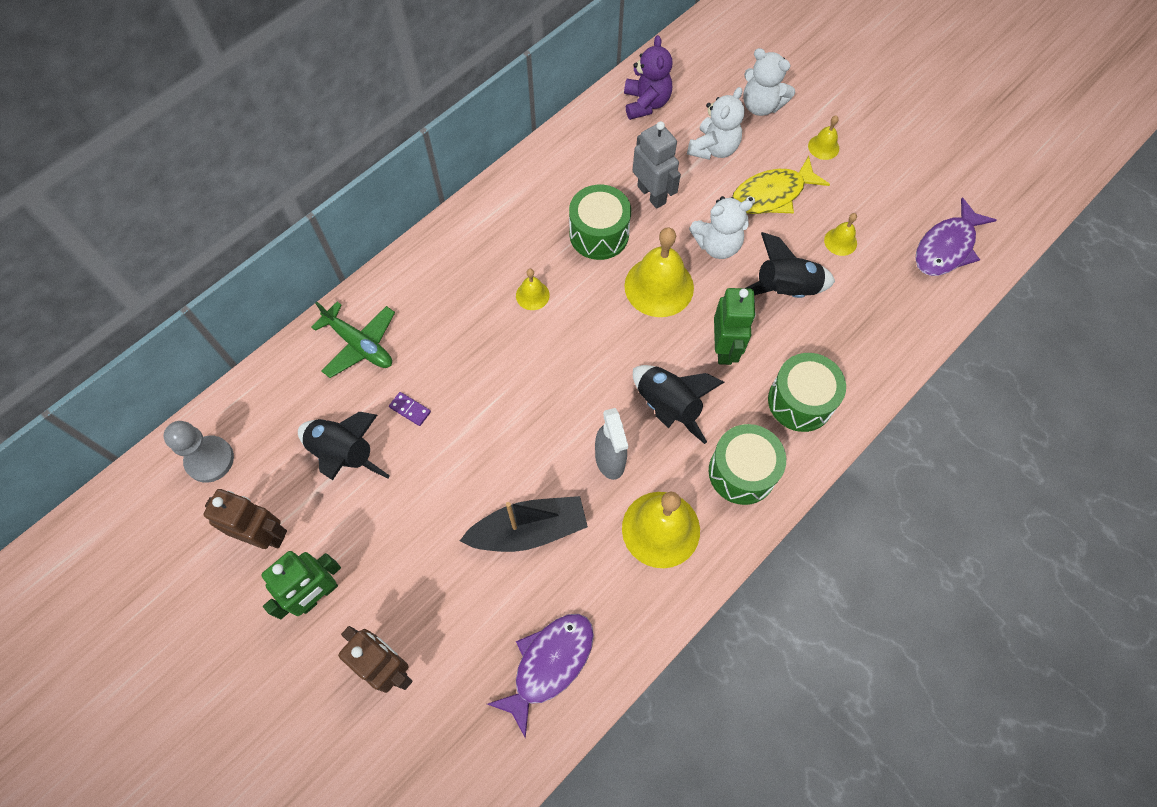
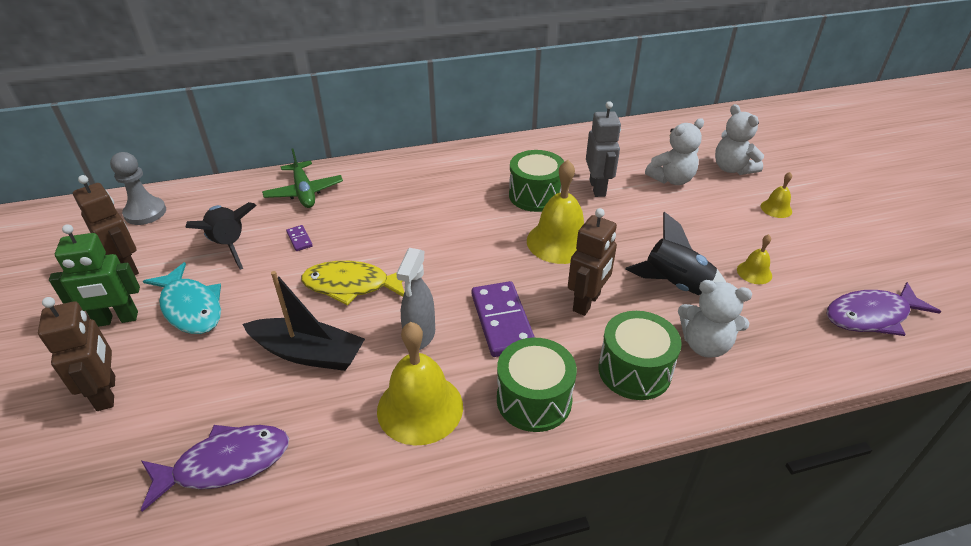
camera: 30 degrees right, 25 degrees down
yellow bell [516,269,550,310] -> none
purple teddy bear [624,35,672,120] -> none
black rocket [633,365,724,444] -> purple domino [472,281,535,357]
white teddy bear [689,196,753,259] -> white teddy bear moved to [678,280,752,358]
green robot [714,288,756,365] -> brown robot [568,208,617,316]
yellow fish [732,156,830,214] -> yellow fish moved to [301,261,404,305]
none -> turquoise fish [143,262,221,334]

